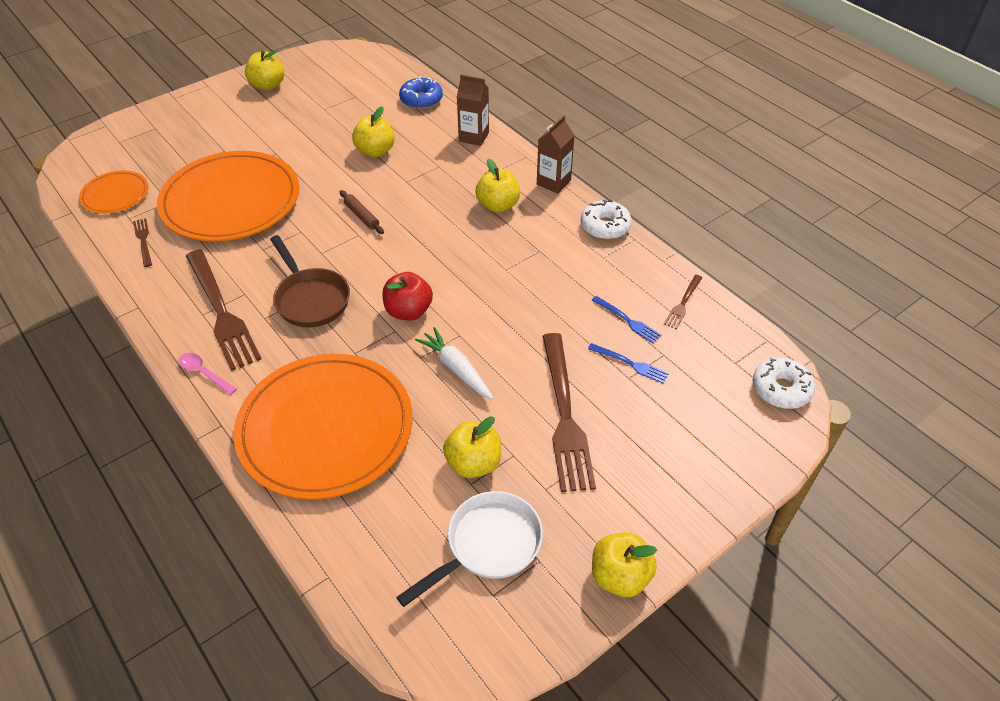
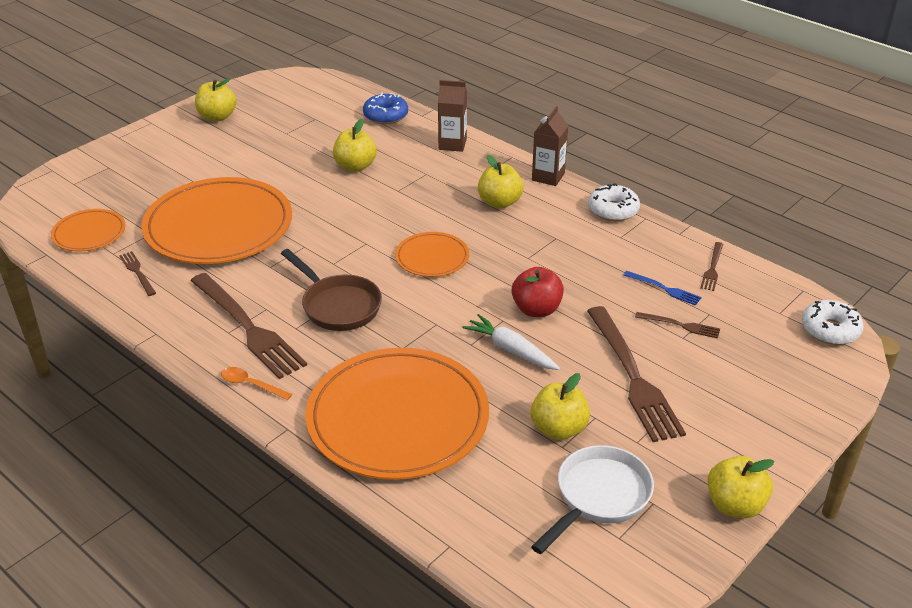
camera: 10 degrees left, 10 degrees down
pink spoon [179,353,237,395] -> orange spoon [221,367,292,400]
brown rolling pin [340,190,384,234] -> none
red apple [382,272,433,321] -> red apple moved to [512,267,564,317]
blue fork [588,343,669,383] -> brown fork [635,312,720,338]
none -> orange plate [395,232,469,277]

